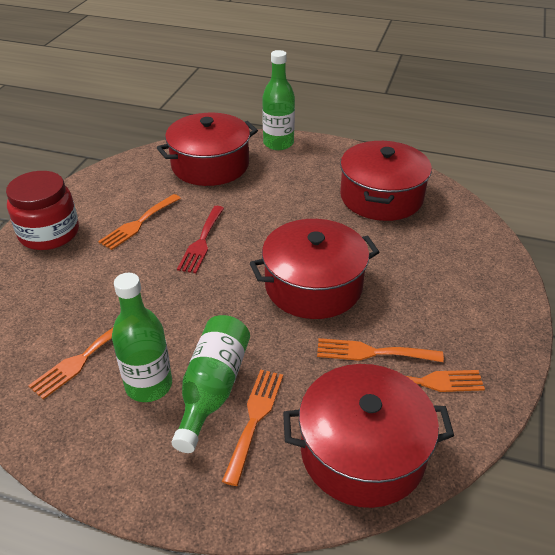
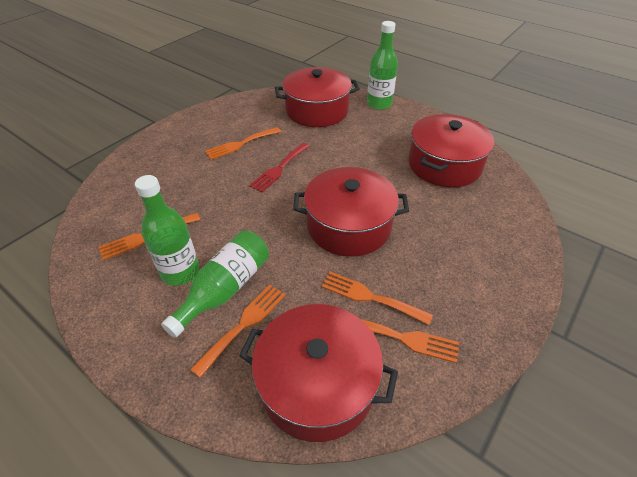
camera: 20 degrees right, 5 degrees up
red jar [6,171,79,250] -> none

